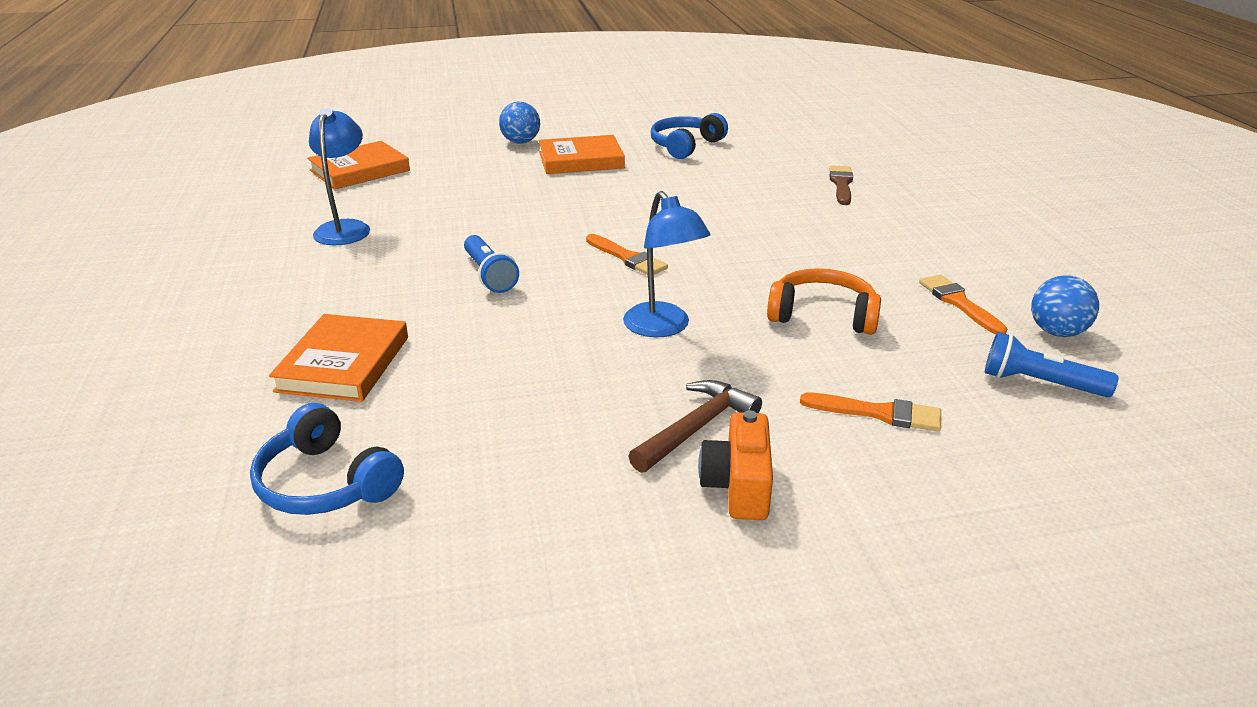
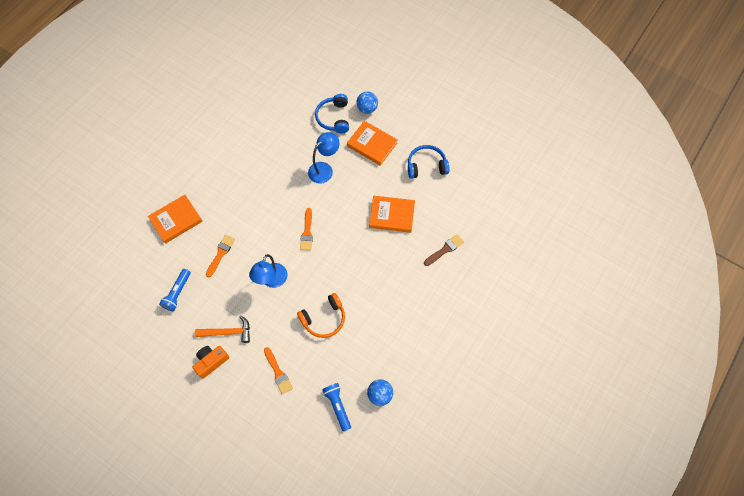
camera: 45 degrees right, 35 degrees up
blue headphones [250,403,404,515] -> blue headphones moved to [315,94,349,133]
orange book [307,141,410,190] -> orange book moved to [369,196,415,233]
blue lamp [309,108,370,245] -> blue lamp moved to [308,132,340,184]
blue flashlight [464,235,519,293] -> blue flashlight moved to [159,269,191,311]
brown hammer [628,380,762,473] -> orange hammer [195,316,250,343]
orange headphones [767,268,881,335] -> orange headphones turned 90 degrees clockwise [297,293,345,338]
orange brush [919,275,1008,335] -> orange brush moved to [206,235,235,277]

